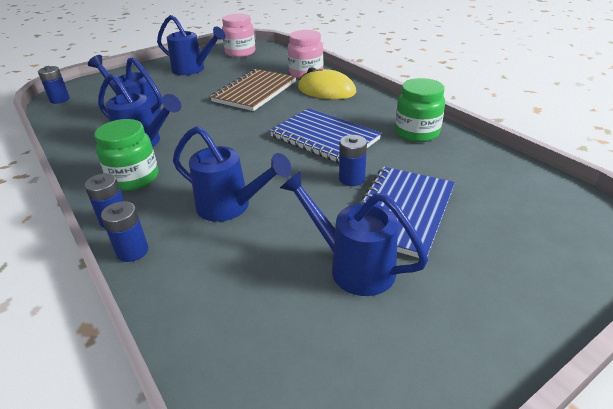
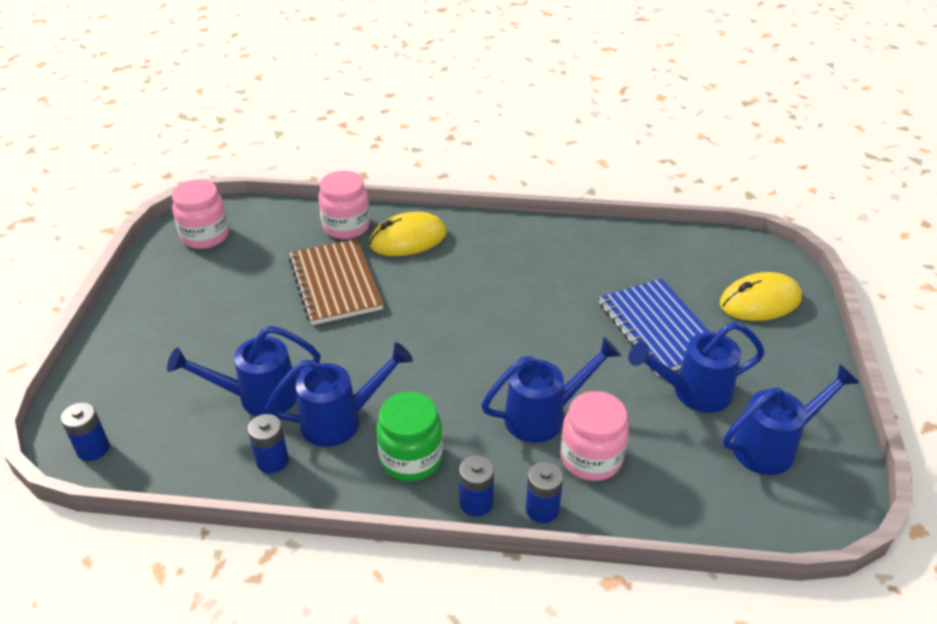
camera: 50 degrees left, 5 degrees up
blue watering can [157,15,226,75] -> blue watering can moved to [723,364,859,475]
blue notebook [270,108,381,163] -> none
blue battery [339,135,367,186] -> blue battery moved to [248,414,289,473]
green jar [395,78,445,142] -> none
none -> pink jar [560,391,629,481]
none -> yellow mouse [720,272,802,321]

